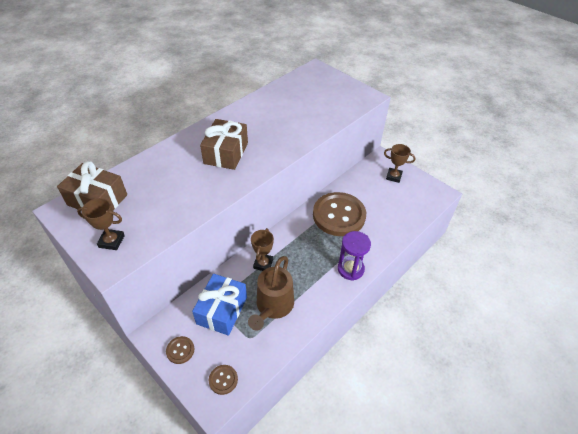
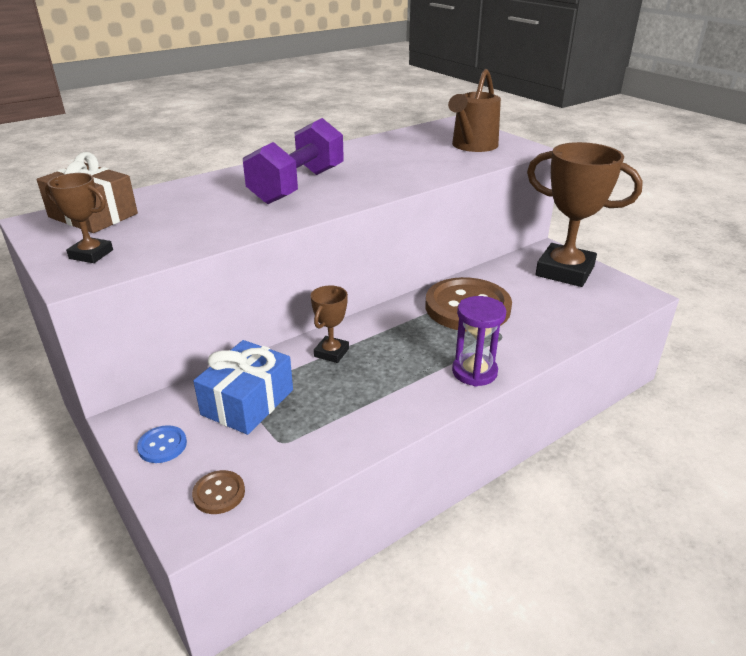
camera: 10 degrees right, 15 degrees down
brown button [166,336,194,364] -> blue button [137,425,187,463]
brown gift [200,119,248,170] -> purple dumbbell [243,118,344,204]
brown watering can [248,256,294,331] -> brown watering can moved to [448,69,501,152]
brown trophy [384,144,416,183] -> brown trophy [527,142,643,287], size x2.16

